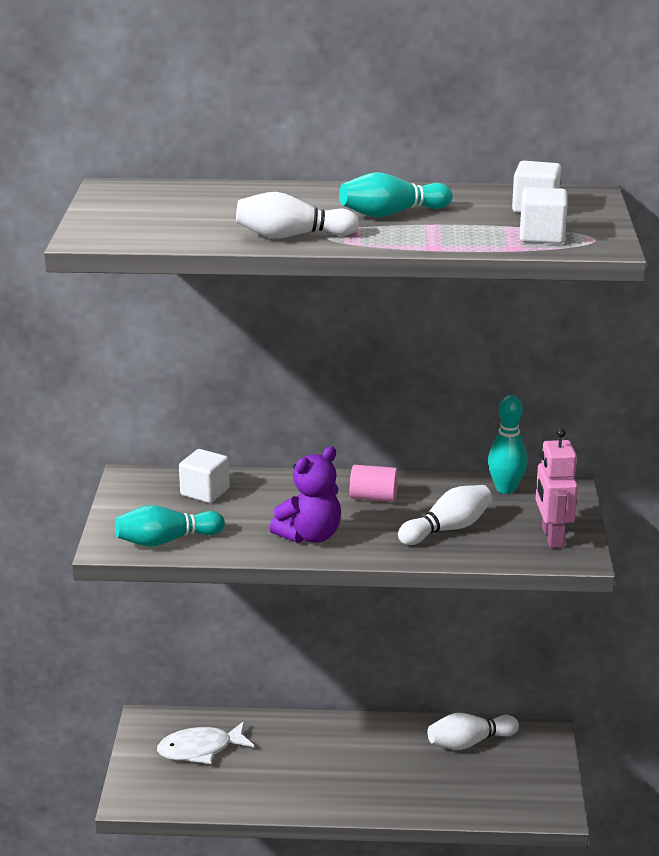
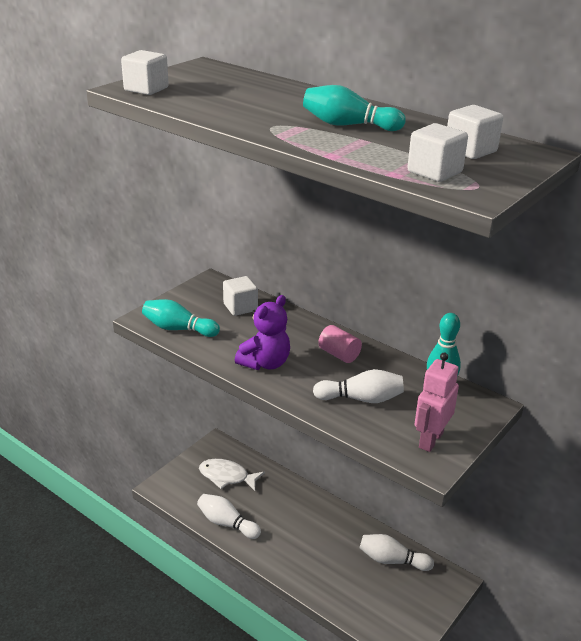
camera: 35 degrees right, 5 degrees up
white bowling pin [236,192,359,238] -> white bowling pin moved to [197,494,261,539]
purple teddy bear [270,446,341,543] -> purple teddy bear turned 45 degrees counterclockwise [235,295,290,370]
none -> white cube [121,50,169,95]

